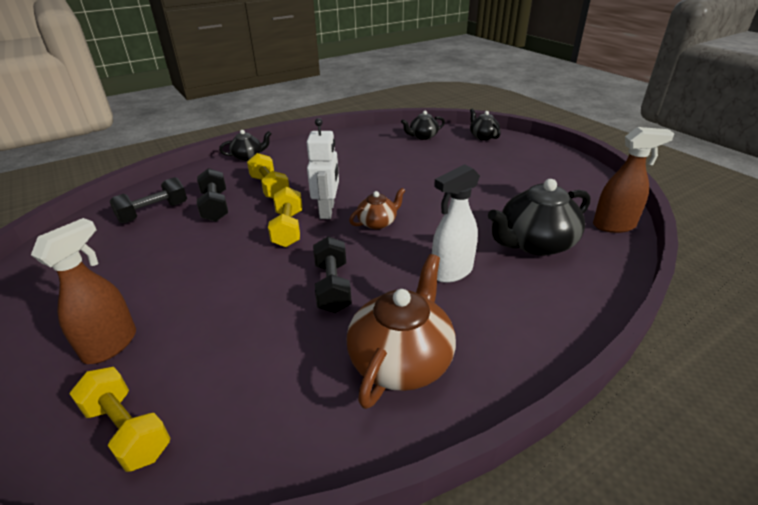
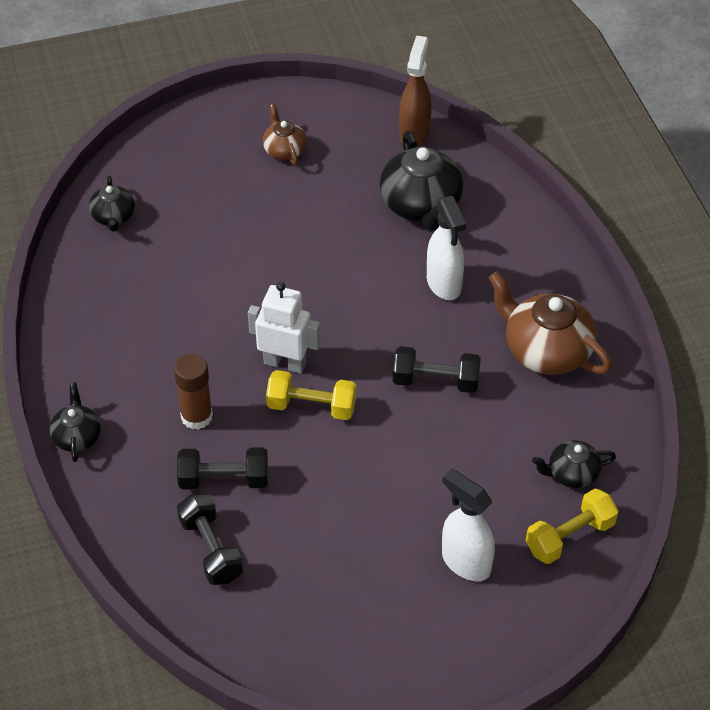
camera: 75 degrees left, 15 degrees up
brown spray bottle [31,218,136,364] -> white spray bottle [442,469,495,581]
yellow dumbbell [247,153,290,198] -> brown glue stick [174,354,213,430]
brown teapot [349,188,405,229] -> brown teapot moved to [263,104,307,165]
black teapot [470,109,501,140] -> black teapot moved to [532,440,616,488]

